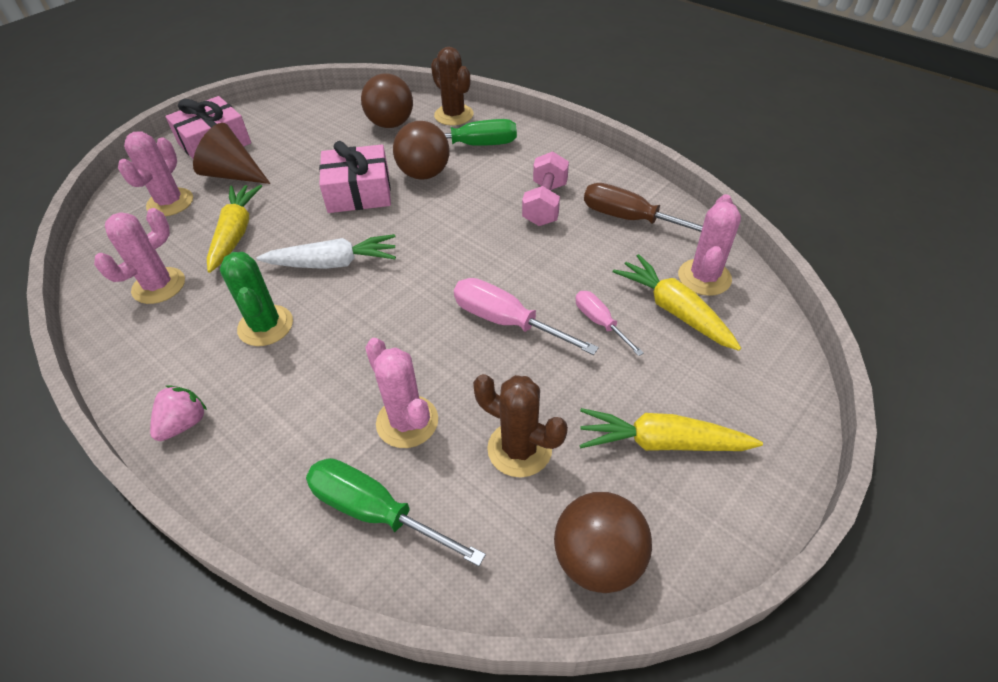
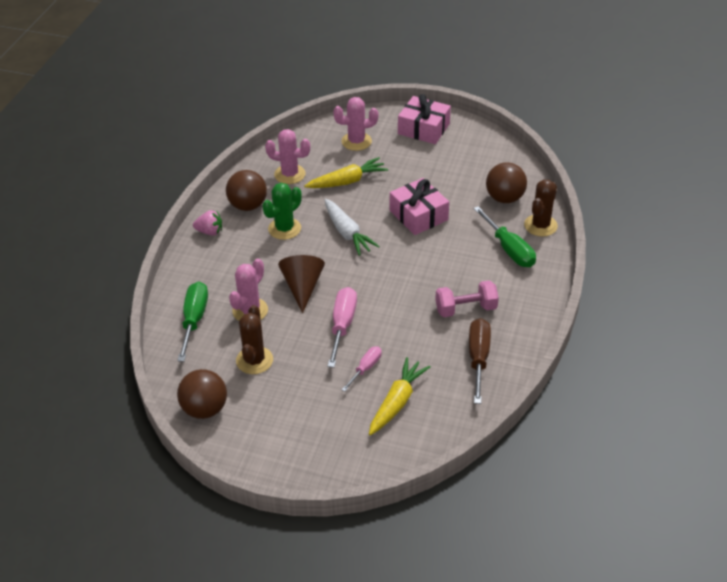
camera: 65 degrees right, 5 degrees down
brown cone [193,123,271,184] -> brown cone moved to [278,255,325,313]
brown ball [393,121,450,180] -> brown ball moved to [226,170,267,211]
yellow carrot [580,408,763,451] -> none
pink cactus [678,194,741,296] -> none

